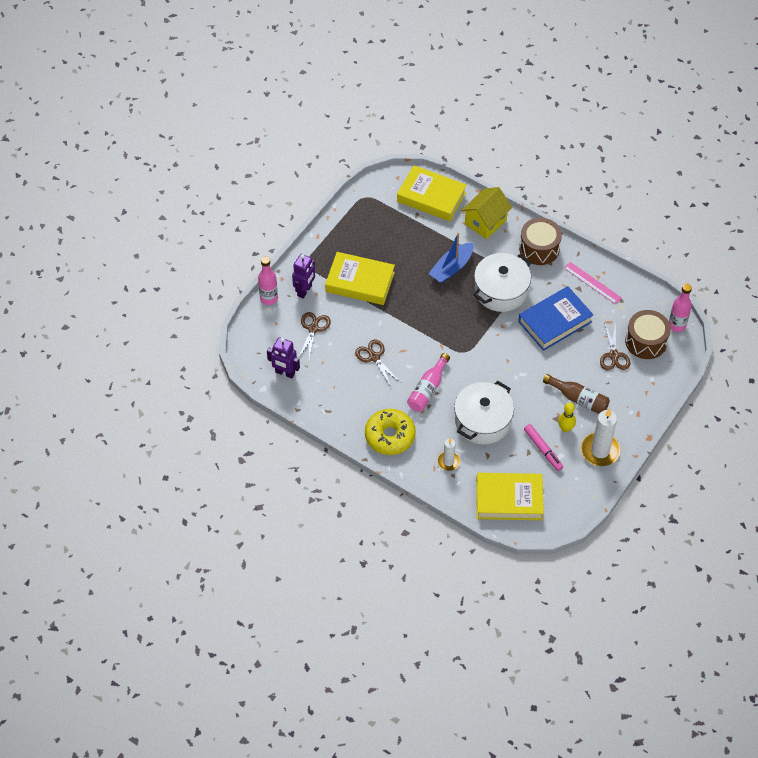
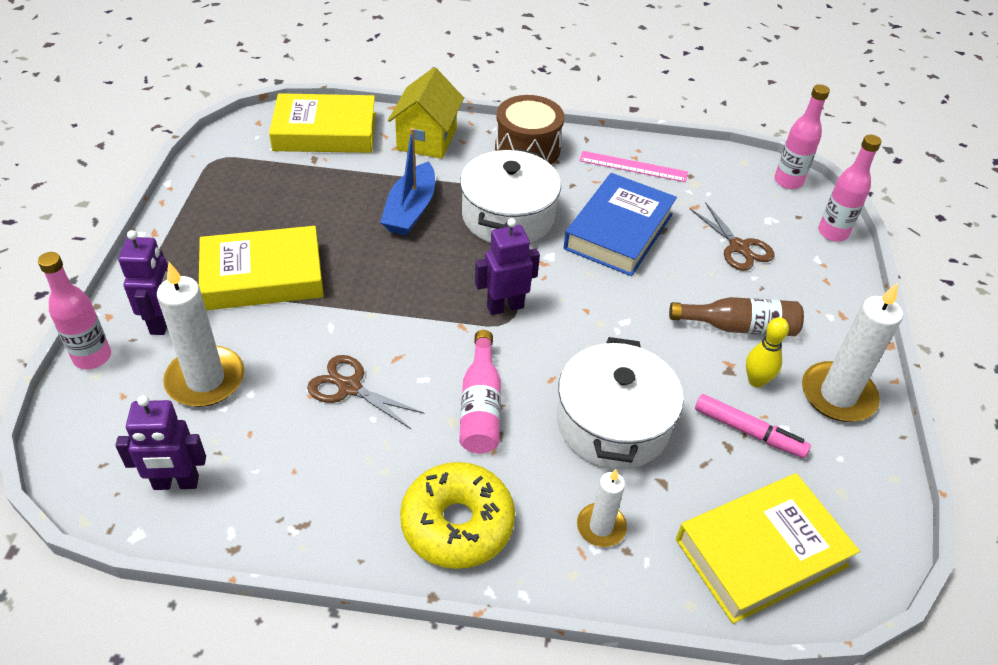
camera: 30 degrees left, 10 degrees down
brown scissors [298,312,331,359] -> white candle [157,262,244,407]
brown drum [625,310,671,359] -> none
none -> purple robot [475,218,540,315]
none -> pink bottle [818,135,882,241]

